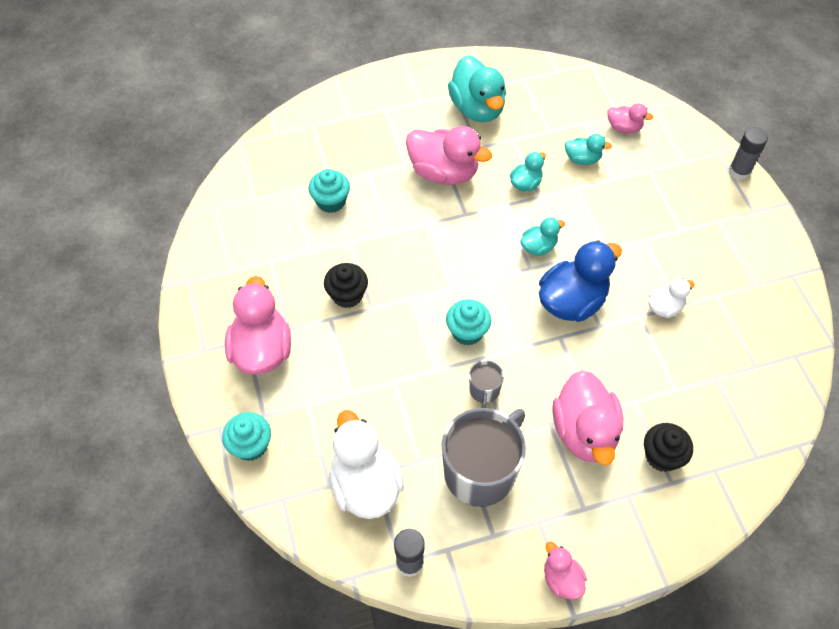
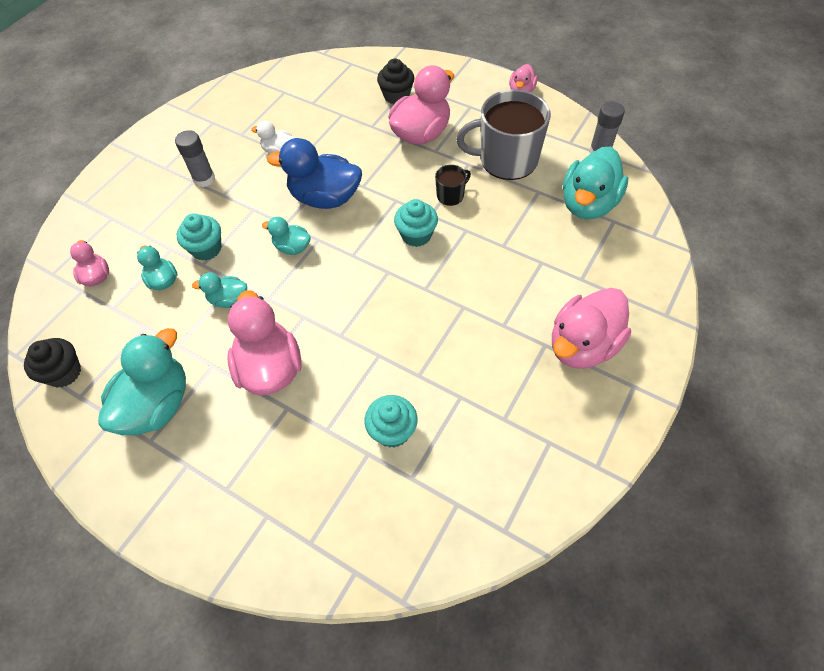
camera: 130 degrees left, 0 degrees up
turquoise cupcake [222,412,271,461] -> turquoise cupcake moved to [177,213,221,261]
black cupcake [324,263,368,308] -> black cupcake moved to [24,338,81,388]
white duck [329,410,404,519] -> turquoise duck [563,147,628,220]
grey mug [469,360,504,408] -> black mug [435,165,471,206]
grey glue stick [729,127,768,180] -> grey glue stick moved to [175,130,215,187]

